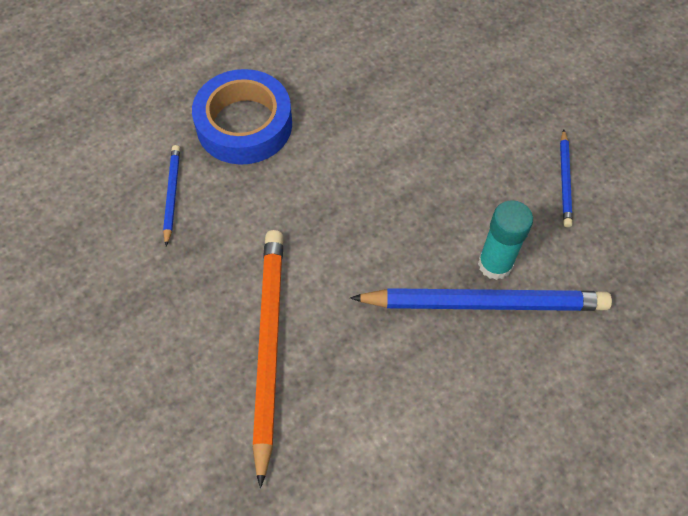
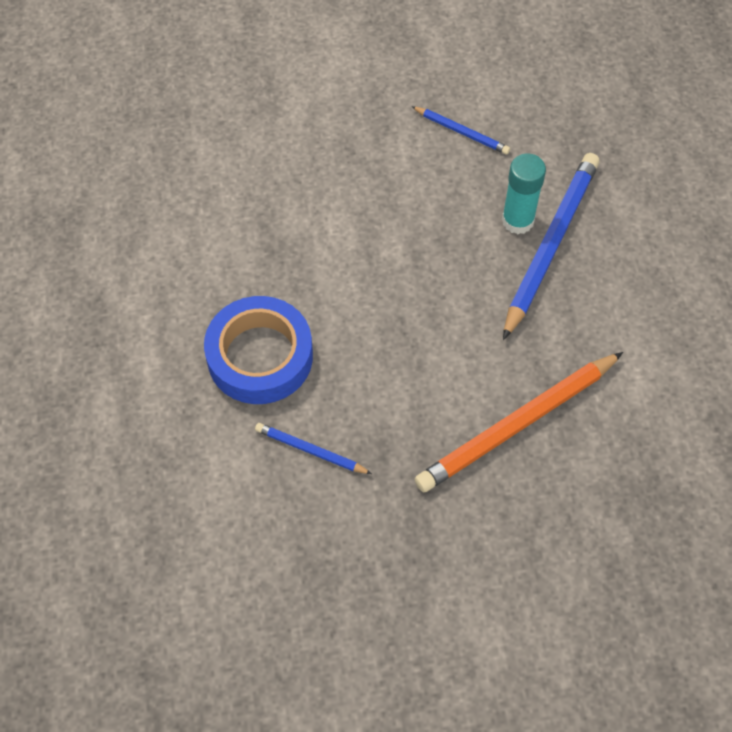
camera: 65 degrees left, 0 degrees up
orange pencil [252,230,283,488] -> orange pencil turned 60 degrees counterclockwise [415,352,623,493]

